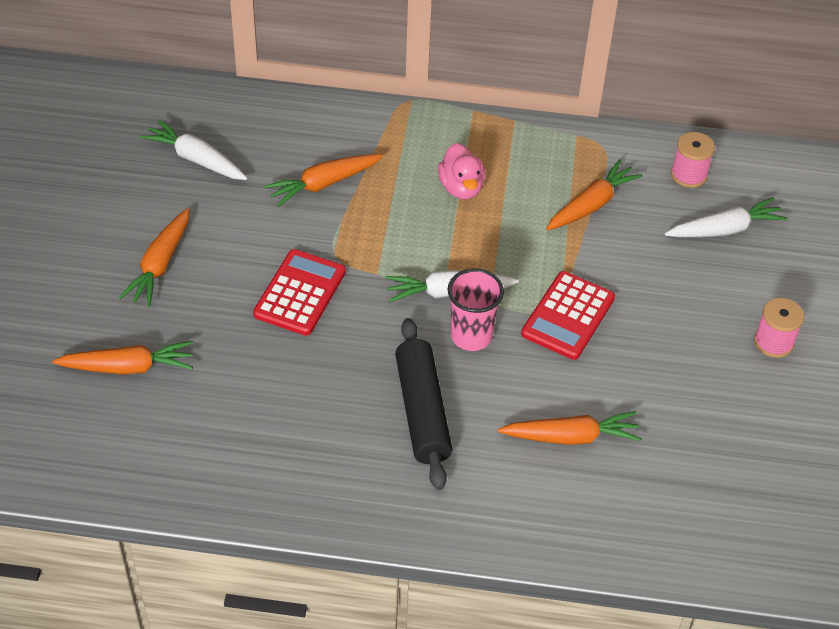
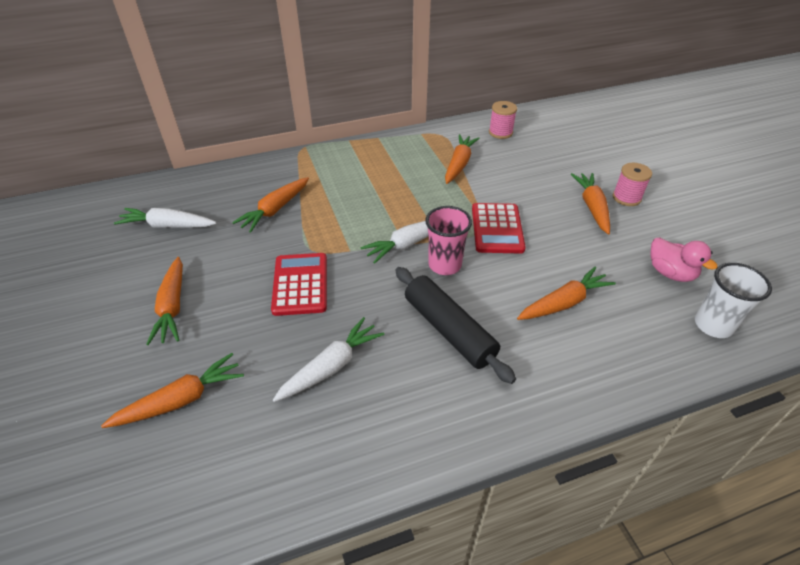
camera: 25 degrees left, 5 degrees down
pink duck [438,143,485,199] -> pink duck moved to [650,238,718,282]
white carrot [665,197,788,237] -> white carrot moved to [273,317,384,402]
none -> orange carrot [570,173,610,234]
none -> white cup [695,263,772,338]

